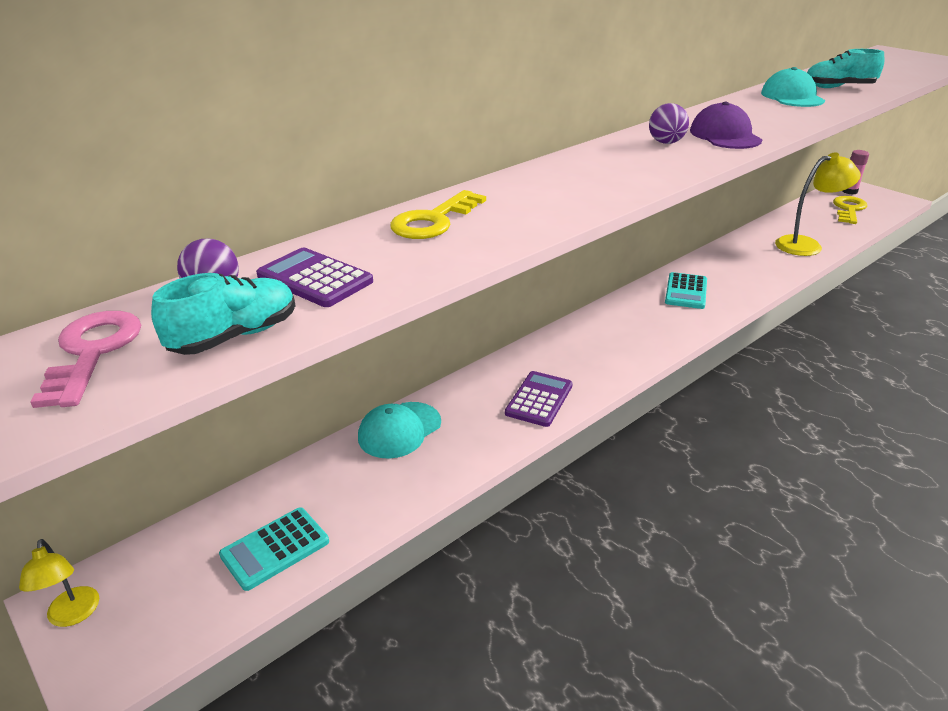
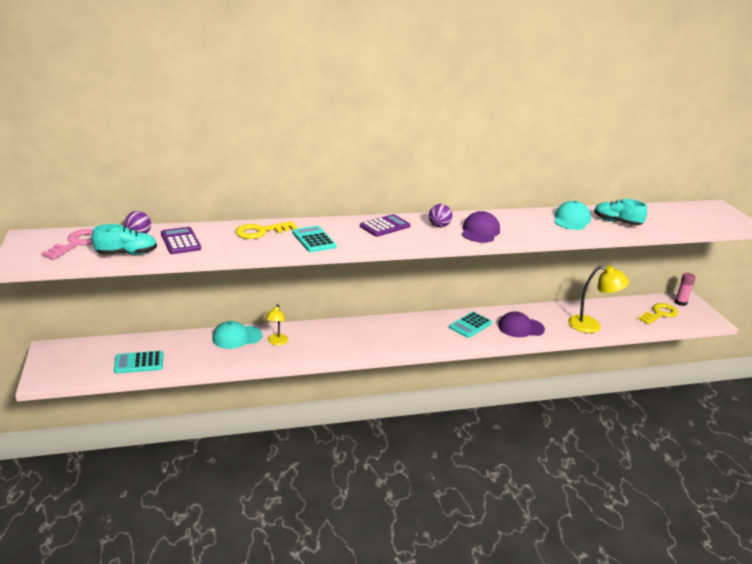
camera: 25 degrees right, 5 degrees down
yellow lamp [19,539,99,627] -> yellow lamp moved to [265,304,288,345]
purple calculator [505,371,573,427] -> purple calculator moved to [360,214,410,237]
none -> turquoise calculator [292,226,337,252]
none -> purple cap [498,311,545,337]

